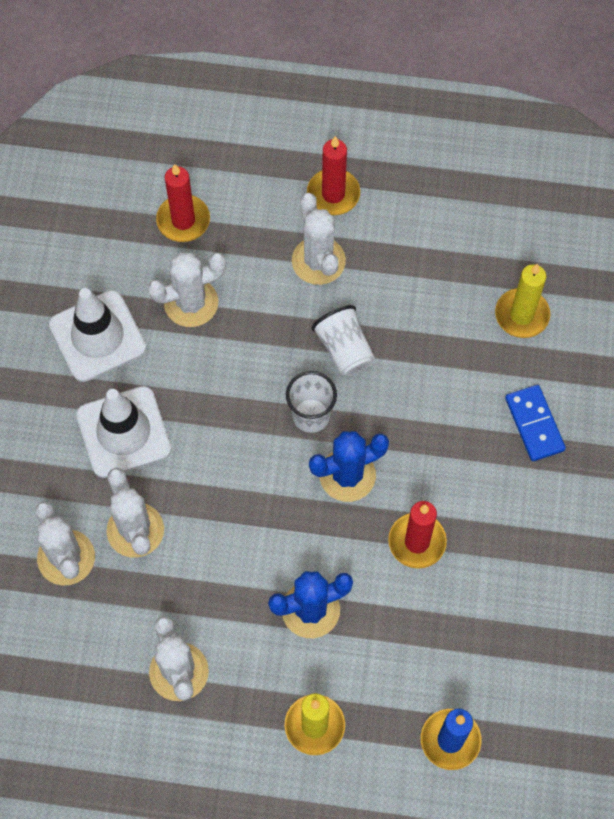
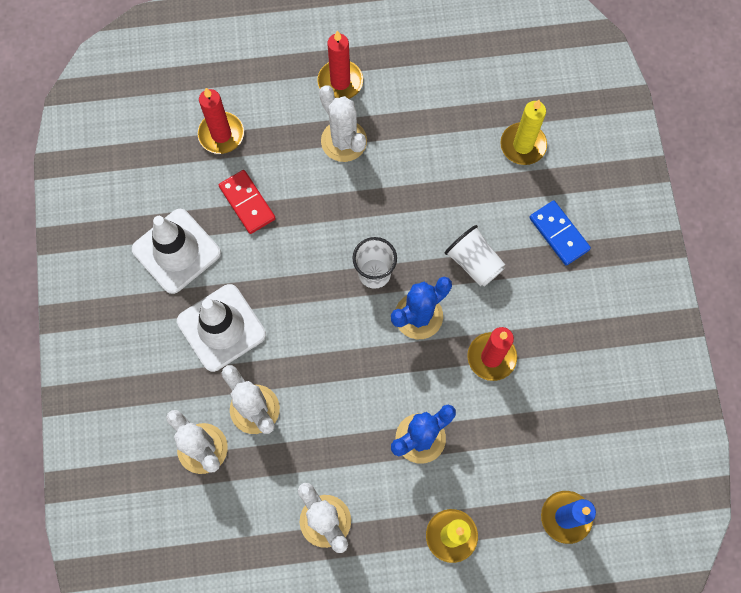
camera: 15 degrees left, 5 degrees up
white cactus [147,252,226,327] -> red domino [219,170,276,234]
white cup [311,305,375,376] -> white cup moved to [445,225,505,286]

